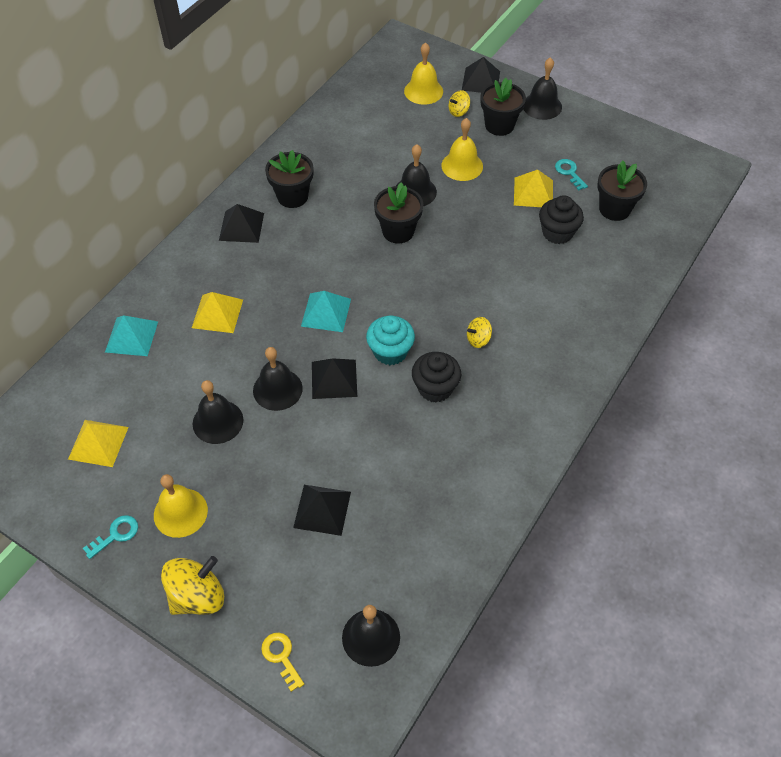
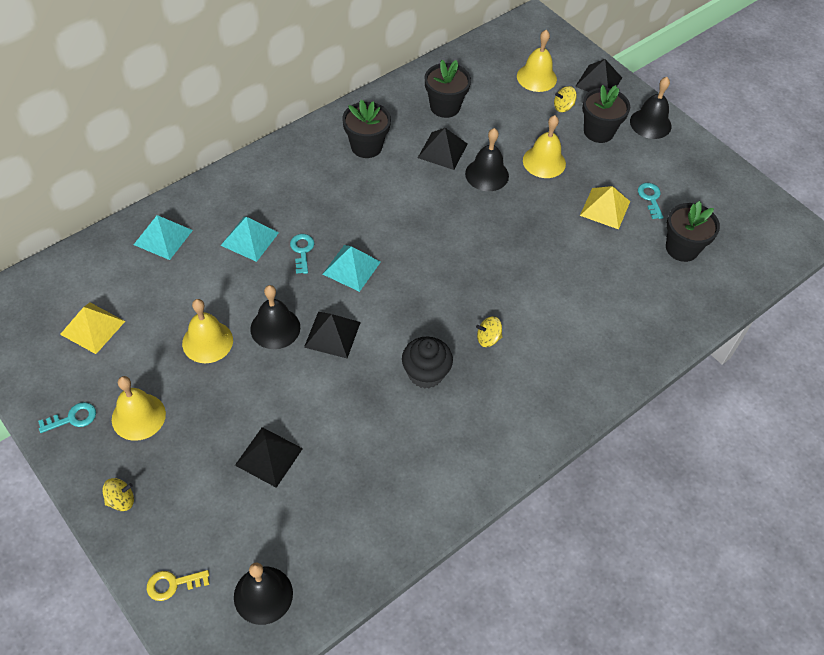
camera: 15 degrees right, 0 degrees up
yellow spinning top [161,556,224,615] -> yellow spinning top [102,478,134,511], size x0.53
yellow pyramid [192,292,243,333] -> turquoise pyramid [220,217,279,262]
black bell [193,380,244,444] -> yellow bell [182,299,233,363]
black pyramid [219,204,264,243] -> black pyramid moved to [418,128,468,170]
yellow key [261,633,304,692] -> yellow key turned 90 degrees counterclockwise [147,570,209,601]
turquoise cupcake [366,315,415,365] -> none
black flower pot [374,183,423,244] -> black flower pot moved to [425,60,471,118]
black cupcake [539,195,584,244] -> none
none -> turquoise key [290,234,314,274]

